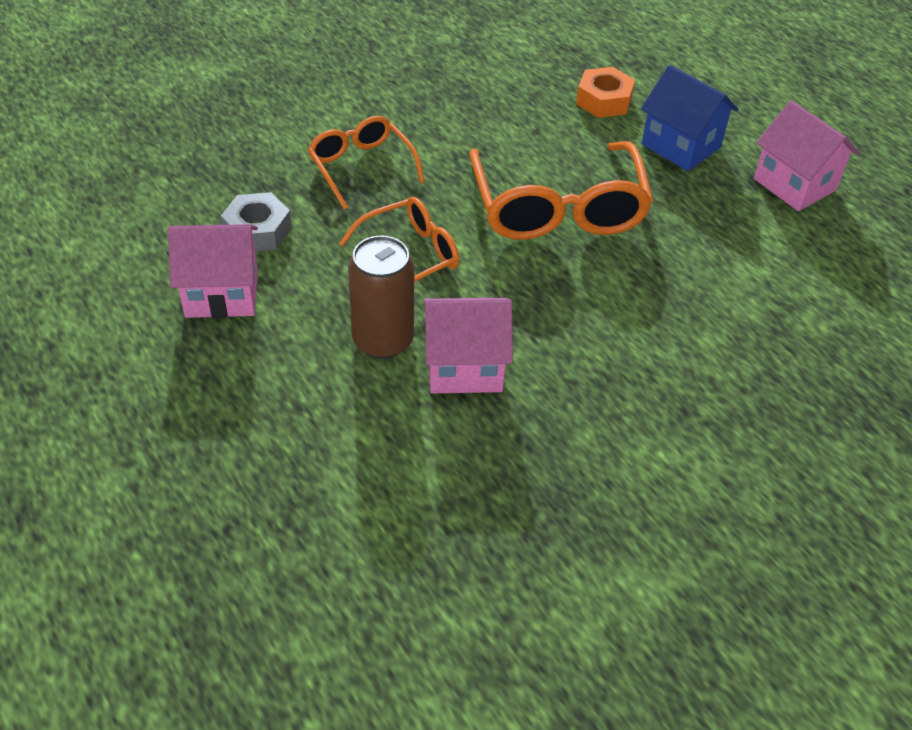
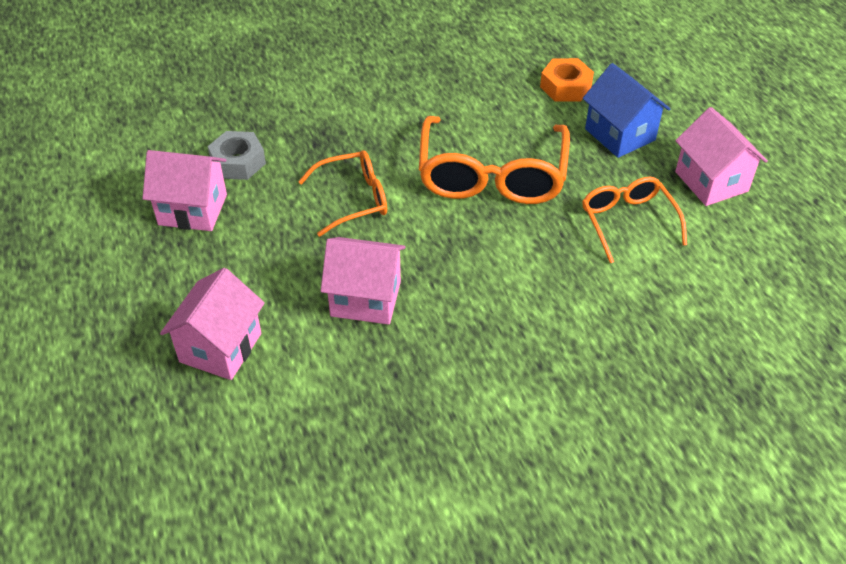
camera: 15 degrees right, 0 degrees up
orange glasses [308,116,425,210] -> orange glasses moved to [582,177,687,263]
brown can [348,235,414,359] -> none
none -> pink house [160,268,265,380]

